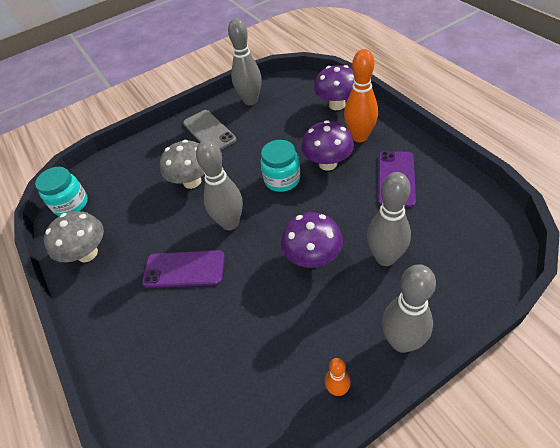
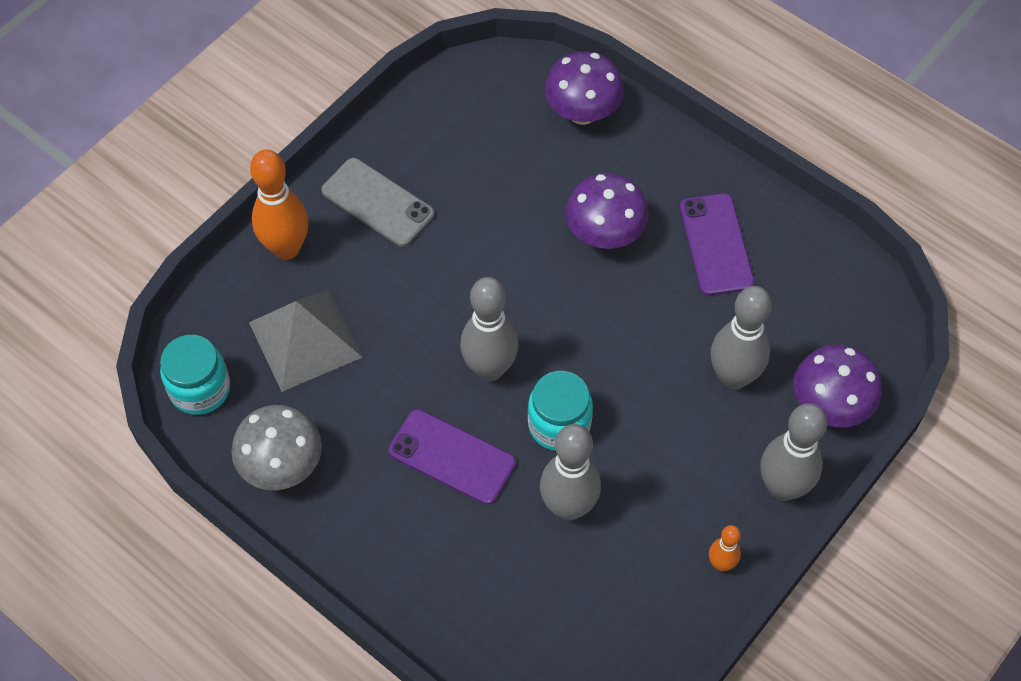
camera: 25 degrees left, 10 degrees up
purple phone [142,250,225,288] -> purple phone turned 45 degrees clockwise [388,409,516,505]
grey mushroom [160,140,204,189] -> none
grey bowling pin [228,18,261,105] -> grey bowling pin moved to [540,424,601,521]
turquoise jar [260,140,300,192] -> turquoise jar moved to [528,371,593,451]
purple mushroom [281,212,343,268] -> purple mushroom moved to [793,345,882,427]
orange bowling pin [344,49,378,142] -> orange bowling pin moved to [250,149,309,260]
none -> grey pyramid [249,289,362,392]

